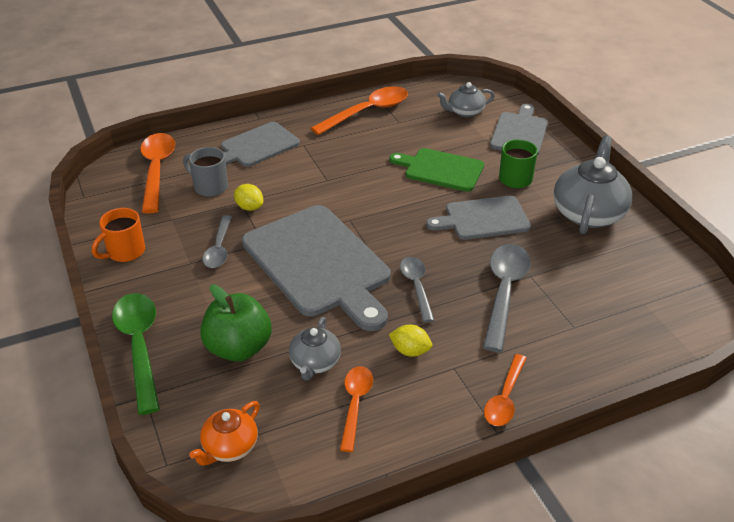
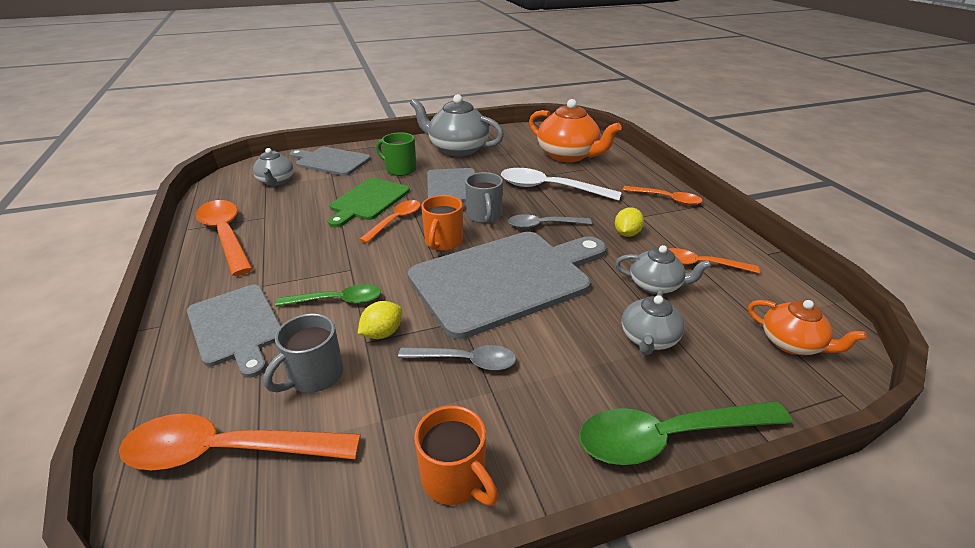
camera: 85 degrees left, 5 degrees down
green apple [200,285,272,362] -> grey teapot [622,289,684,355]
grey spoon [483,244,531,352] -> white spoon [501,168,622,201]
none -> green spoon [275,284,381,306]
none -> orange spoon [359,200,420,243]
none -> orange mug [421,195,463,251]
none -> grey mug [465,172,503,223]
none -> orange teapot [529,99,622,162]

